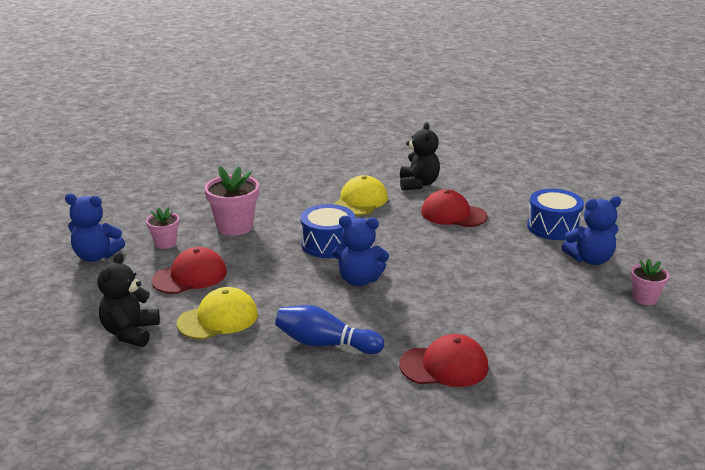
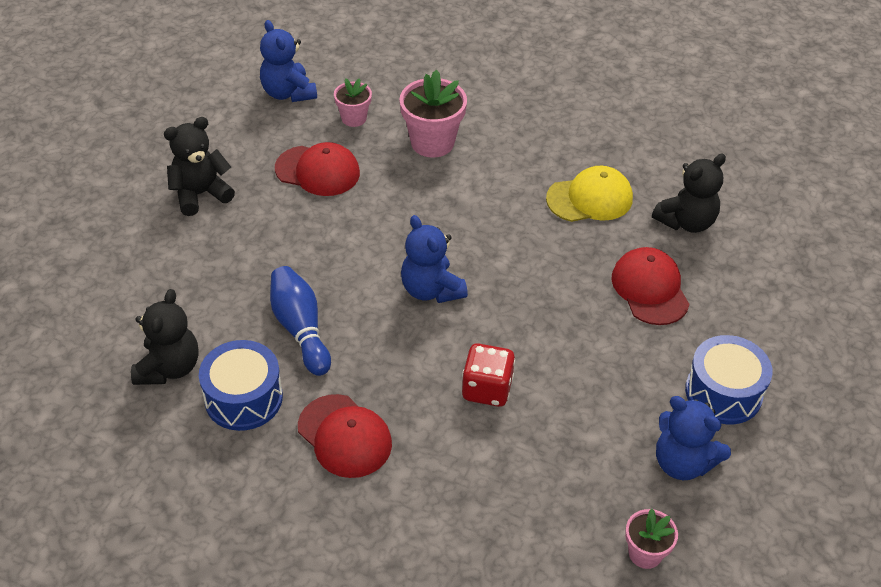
camera: 50 degrees right, 20 degrees up
yellow cap [177,287,258,340] -> none
blue drum [300,204,355,258] -> blue drum moved to [199,340,283,431]
none -> black teddy bear [131,289,198,385]
none -> red dice [462,343,515,407]

